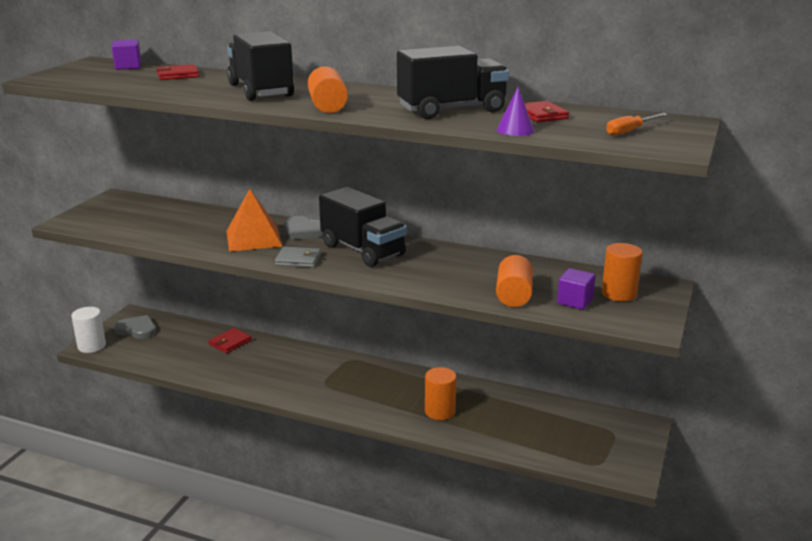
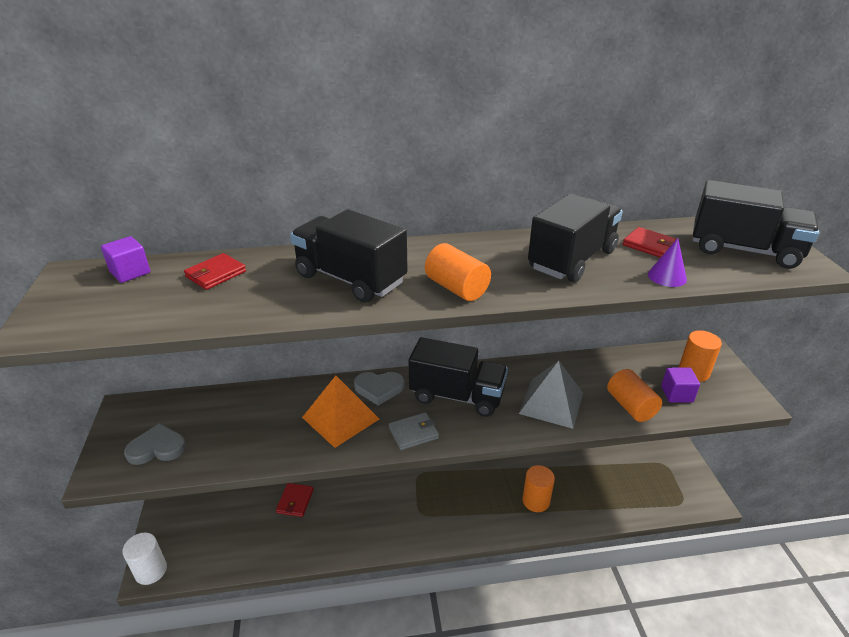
camera: 30 degrees left, 10 degrees up
grey heart [114,315,156,339] -> grey heart moved to [124,423,186,465]
orange screwdriver [606,113,668,136] -> black truck [692,180,819,269]
none -> grey pyramid [519,361,583,429]

